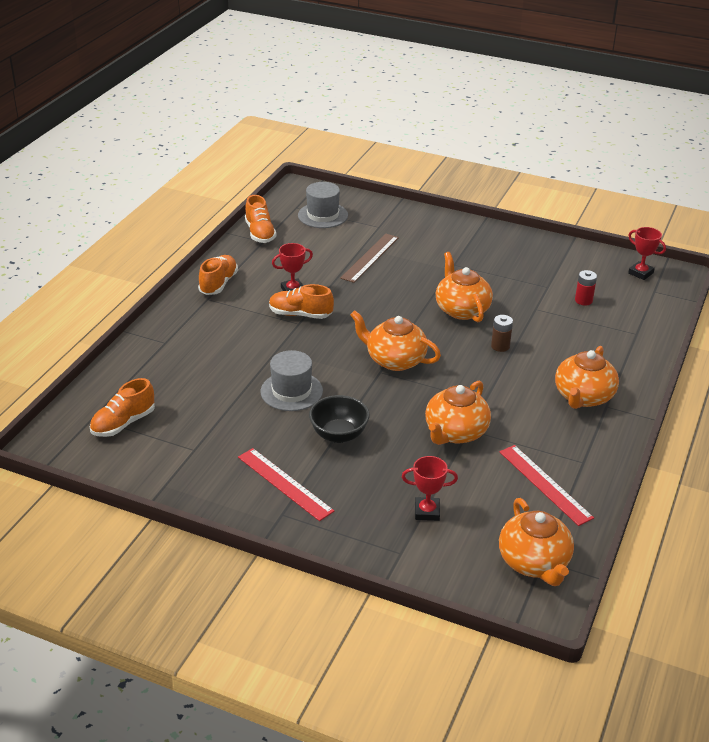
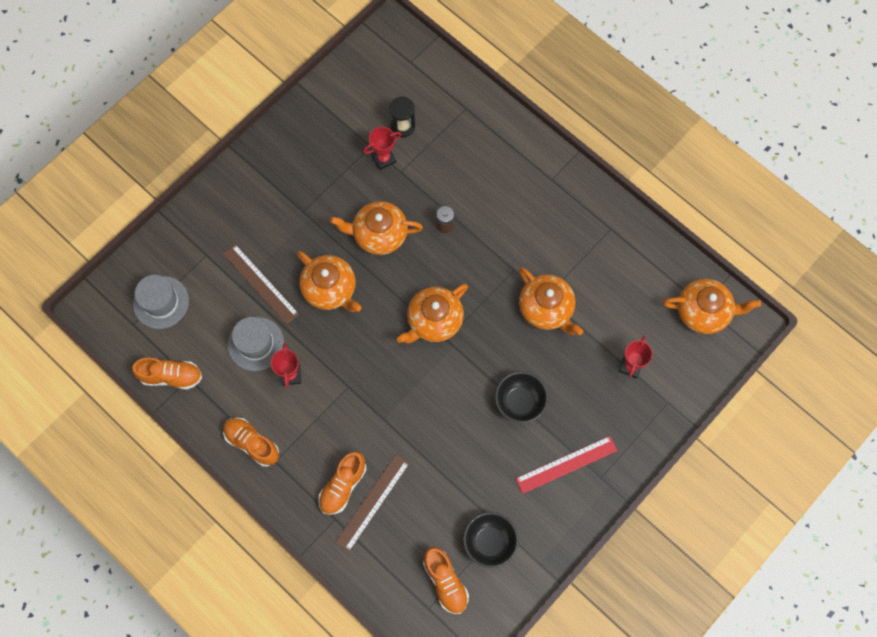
camera: 70 degrees left, 35 degrees up
grey hat [260,350,323,411] -> grey hat moved to [228,317,284,371]
orange shoe [269,284,334,319] -> orange shoe moved to [318,452,366,515]
red ruler [499,445,594,526] -> none
orange teapot [555,346,619,409] -> orange teapot moved to [297,251,361,312]
red battery [575,270,597,305] -> black hourglass [389,97,415,137]
red trophy [628,227,666,280] -> red trophy moved to [363,127,402,170]
none -> brown ruler [335,454,410,552]
none -> black bowl [463,512,519,568]

